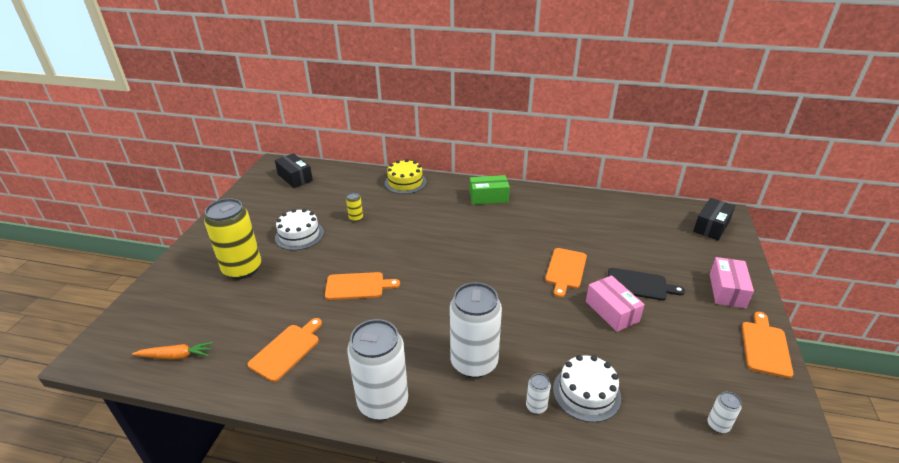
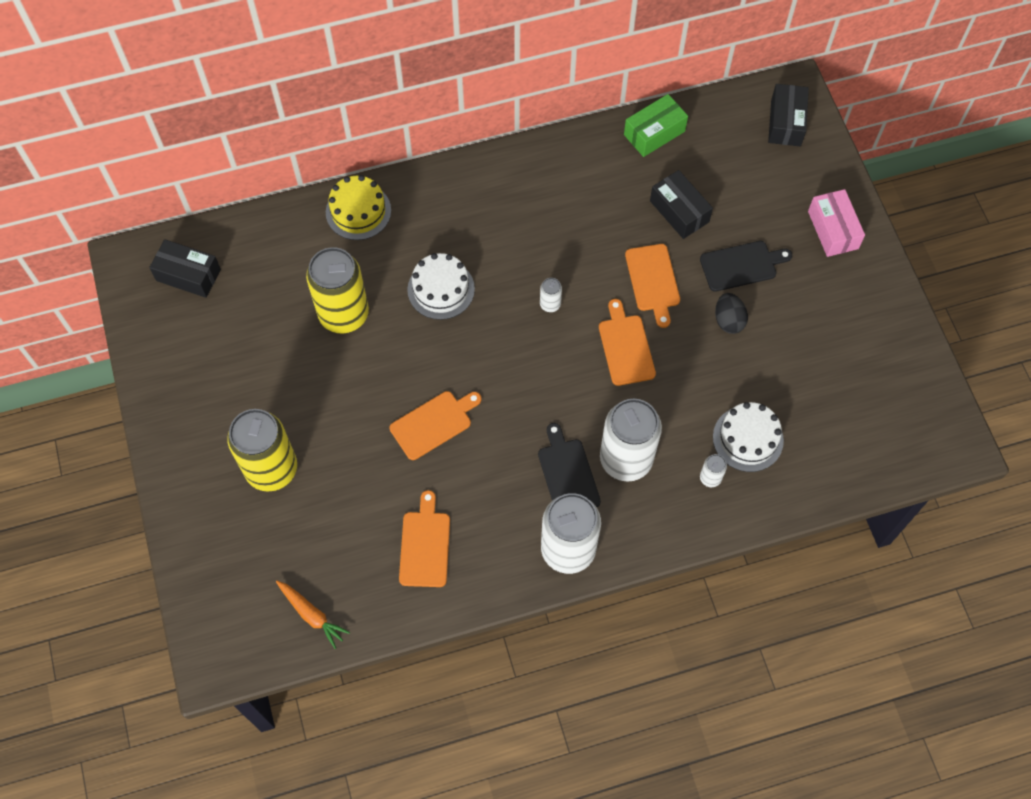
camera: 30 degrees left, 30 degrees up
orange carrot [132,342,213,360] -> orange carrot turned 75 degrees clockwise [276,581,350,649]
white cake [275,209,324,250] -> white cake moved to [407,253,475,320]
yellow can [346,192,363,222] -> yellow can [306,247,369,333], size x2.41
green box [470,175,510,205] -> green box moved to [624,94,688,157]
pink box [586,275,645,332] -> black egg [715,293,748,334]
white can [707,392,741,433] -> white can moved to [540,278,562,312]
orange cutting board [742,312,794,378] -> orange cutting board moved to [599,299,656,386]
none -> black cutting board [538,423,601,507]
none -> black box [650,170,713,239]

